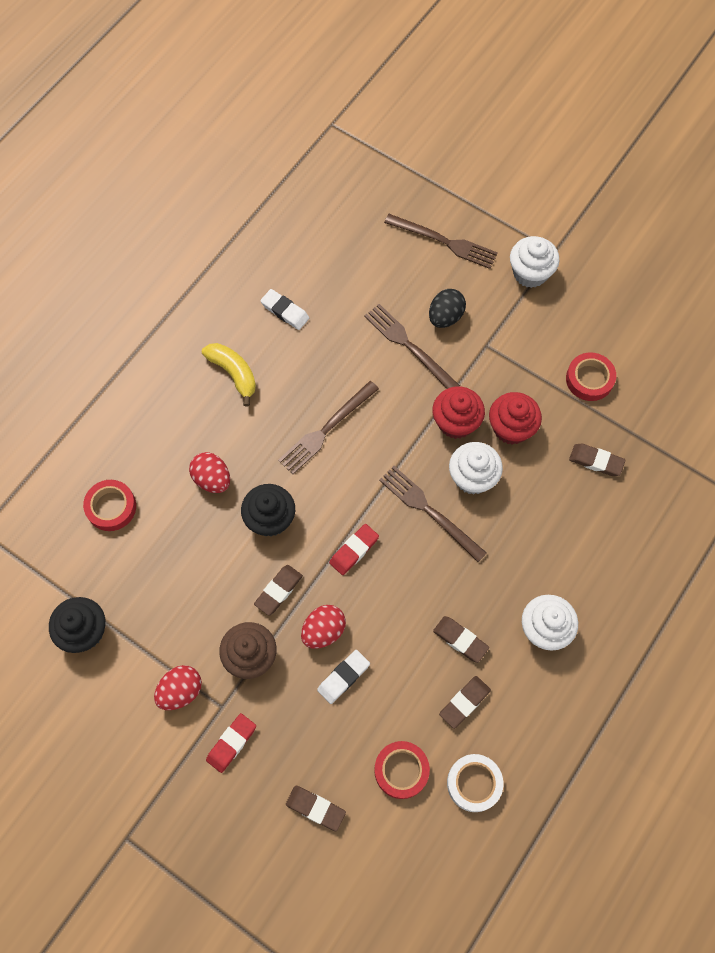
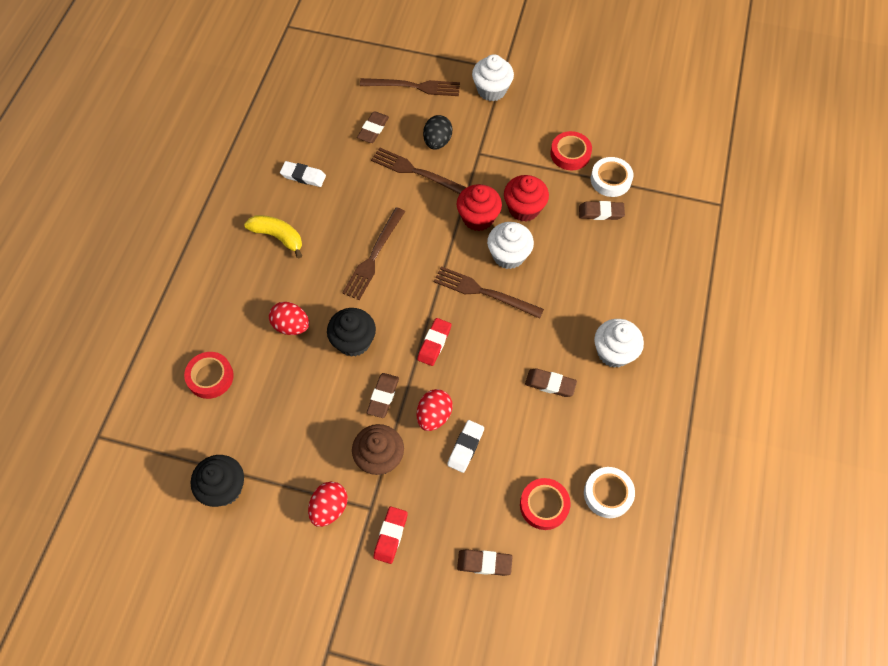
camera: 20 degrees left, 5 degrees down
brown eraser [439,676,491,729] -> brown eraser moved to [357,111,389,143]
none -> white tape [591,157,633,197]

